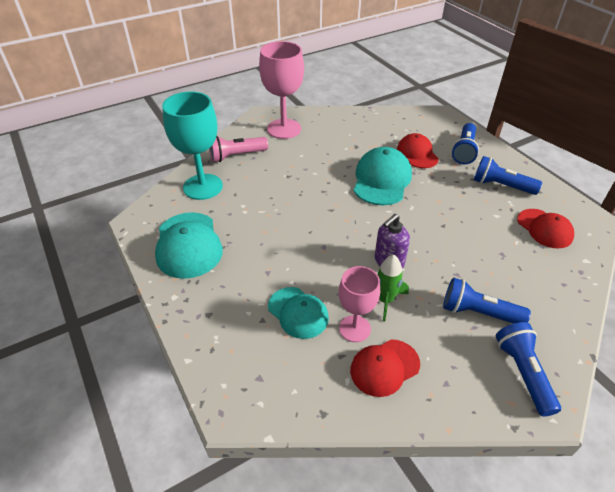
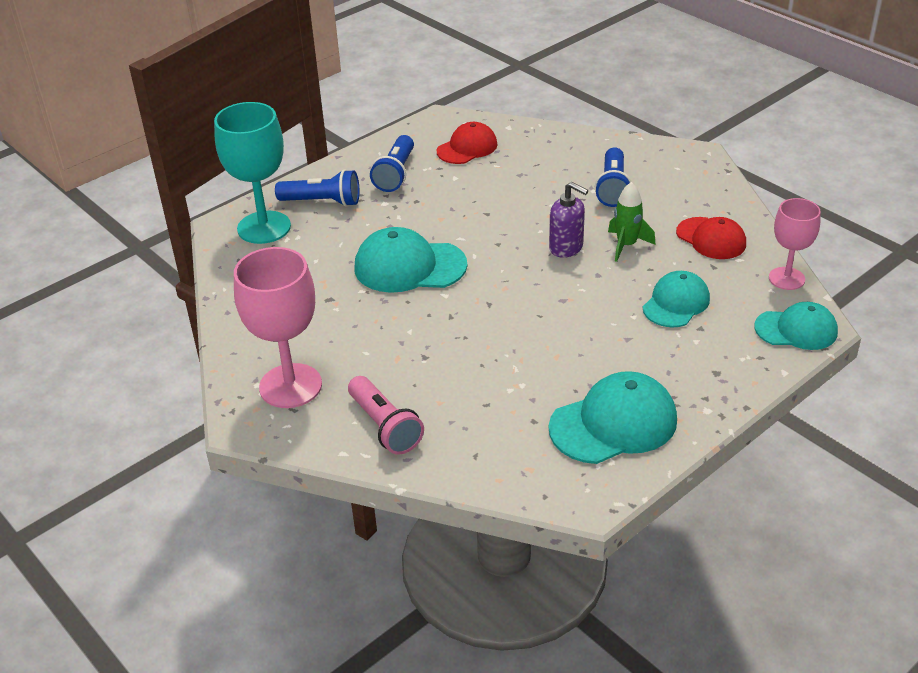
camera: 100 degrees left, 5 degrees down
turquoise goblet [162,92,223,200] -> turquoise goblet moved to [214,102,291,244]
pink goblet [339,266,380,342] -> pink goblet moved to [769,198,821,290]
red cap [397,133,439,168] -> none
blue flashlight [496,322,561,417] -> none
none -> turquoise cap [754,302,838,350]

